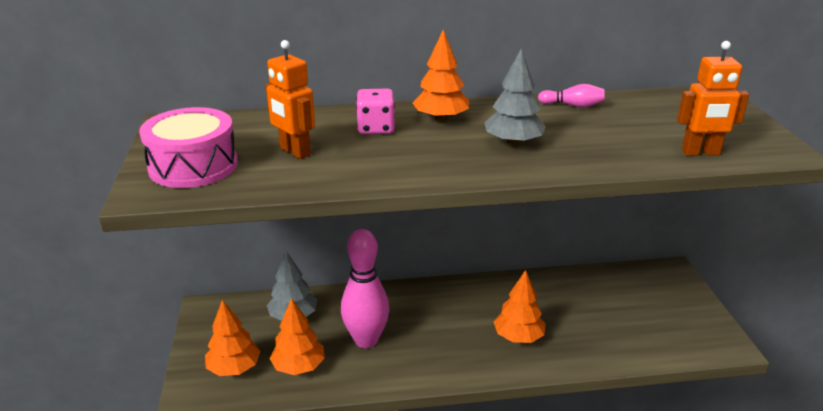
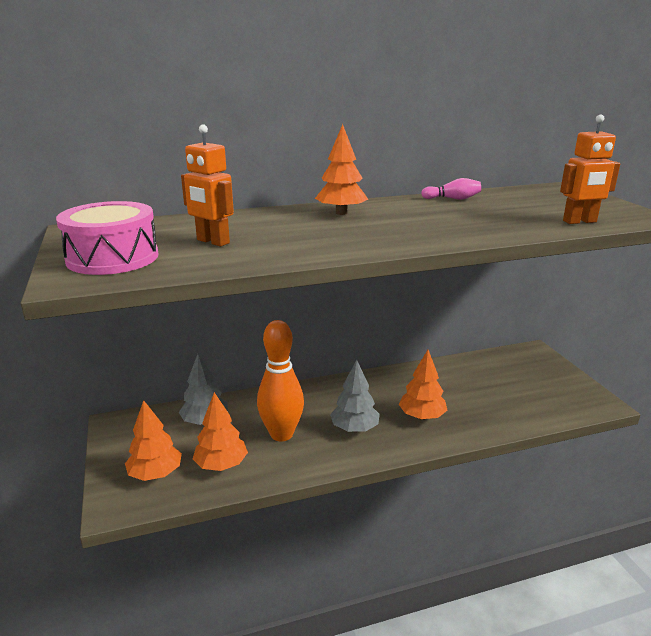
camera: 10 degrees left, 5 degrees down
pink bowling pin [341,229,389,348] -> orange bowling pin [257,320,304,441]
pink dice [356,89,395,134] -> none
grey tree [485,49,546,146] -> grey tree moved to [330,360,380,432]

